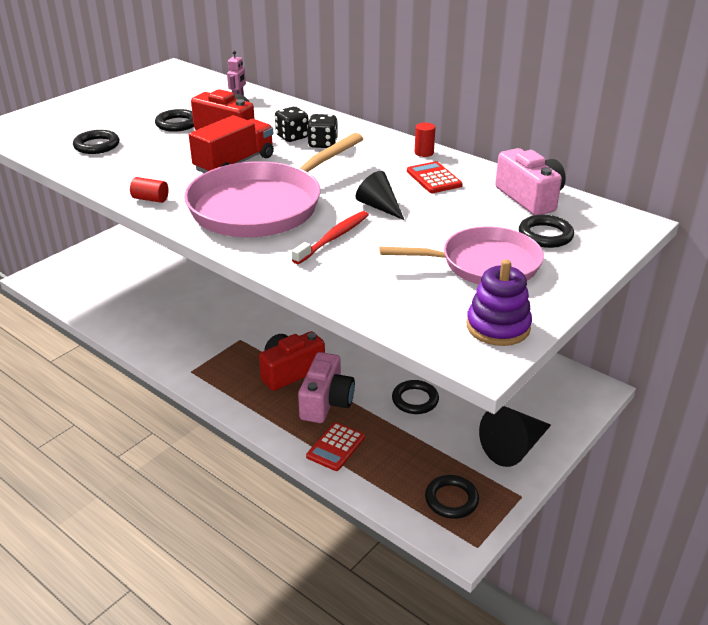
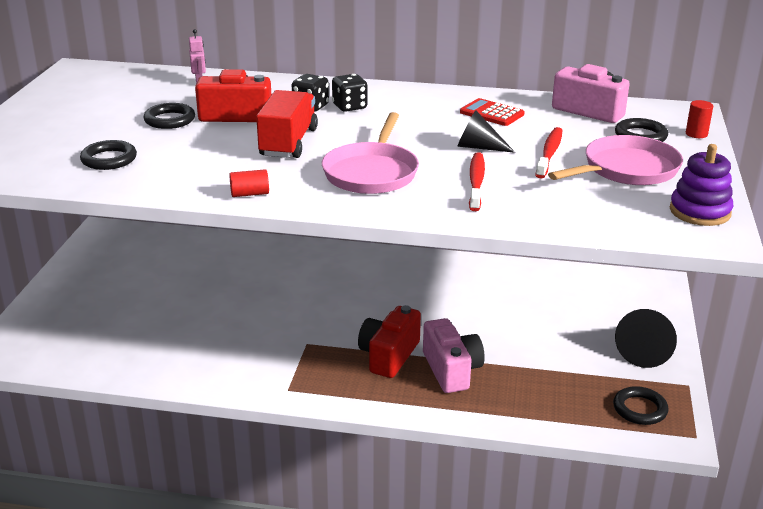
camera: 30 degrees left, 5 degrees down
pink pan [184,133,363,237] -> pink pan [322,112,419,194], size x0.66
red calculator [306,422,365,471] -> none
black ring [392,380,439,414] -> none
red cylinder [415,123,435,157] -> red cylinder moved to [686,100,713,138]
none -> red toothbrush [535,127,562,178]

